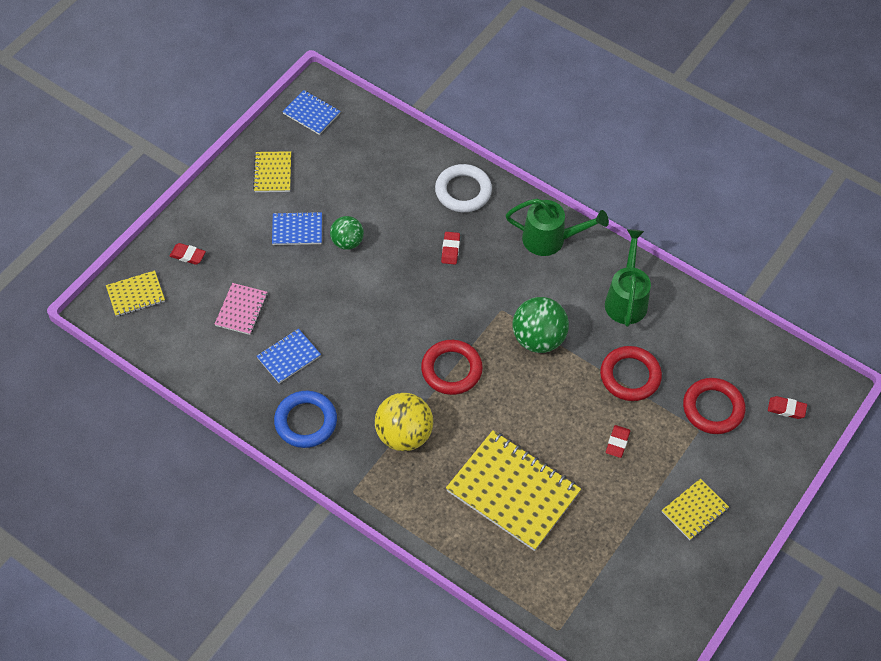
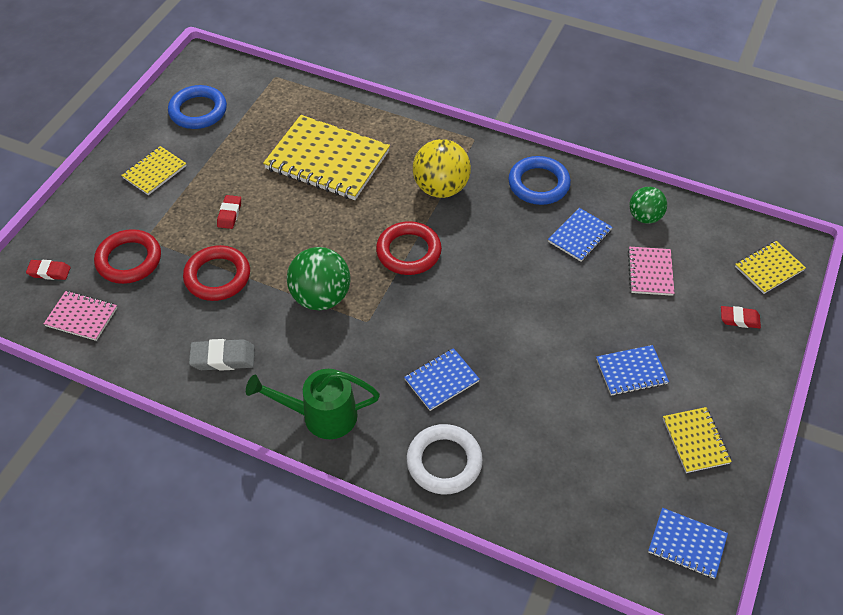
camera: 170 degrees right, 5 degrees down
green ball [330,216,364,250] -> green ball moved to [630,187,667,224]
red eraser [441,232,460,265] -> blue notebook [404,348,480,411]
green watering can [605,229,651,327] -> grey eraser [189,339,255,371]
none -> pink notebook [44,291,117,341]
none -> blue ring [168,85,227,129]

